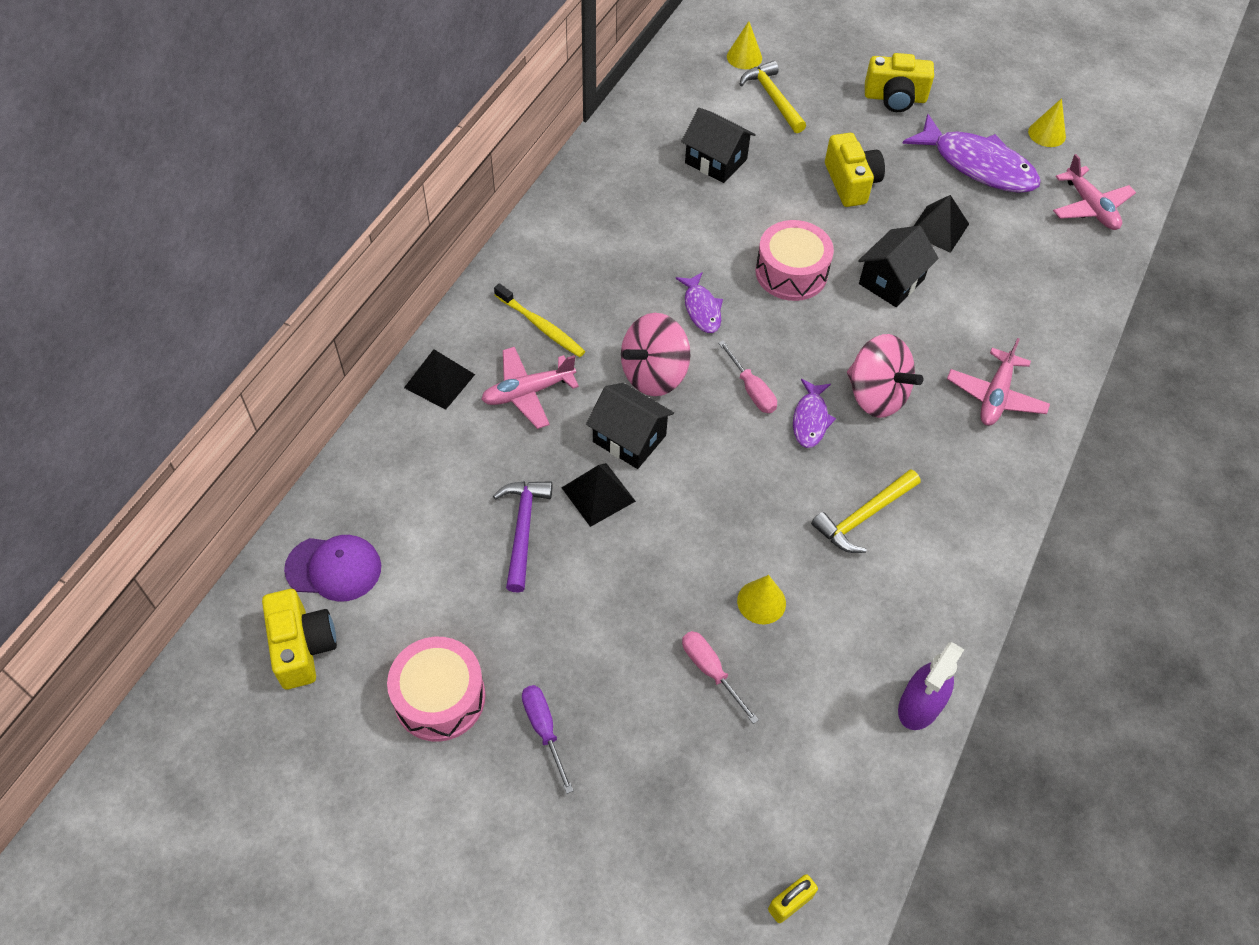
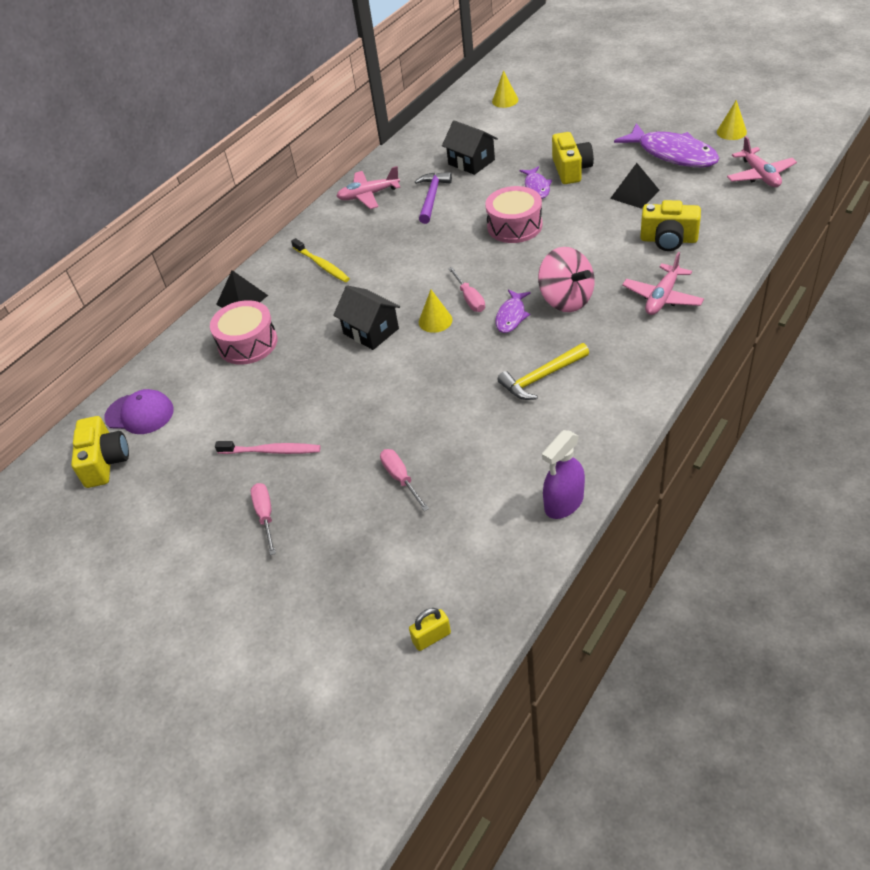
camera: 15 degrees right, 10 degrees down
pink drum [387,637,486,742] -> pink drum moved to [210,300,278,365]
pink plane [481,347,579,429] -> pink plane moved to [337,166,400,209]
purple hammer [493,481,552,593] -> purple hammer moved to [415,172,452,224]
purple screwdriver [522,685,574,794] -> pink screwdriver [250,483,276,555]
black pyramid [562,463,636,527] -> none
pink spinning top [621,313,690,396] -> none
purple fish [675,272,723,333] -> purple fish moved to [519,166,552,199]
yellow cone [737,575,786,624] -> yellow cone moved to [419,290,453,333]
yellow hammer [740,61,806,133] -> none
black house [858,226,939,307] -> none
yellow camera [865,53,934,112] -> yellow camera moved to [640,200,701,251]
none -> pink toothbrush [215,441,321,454]

